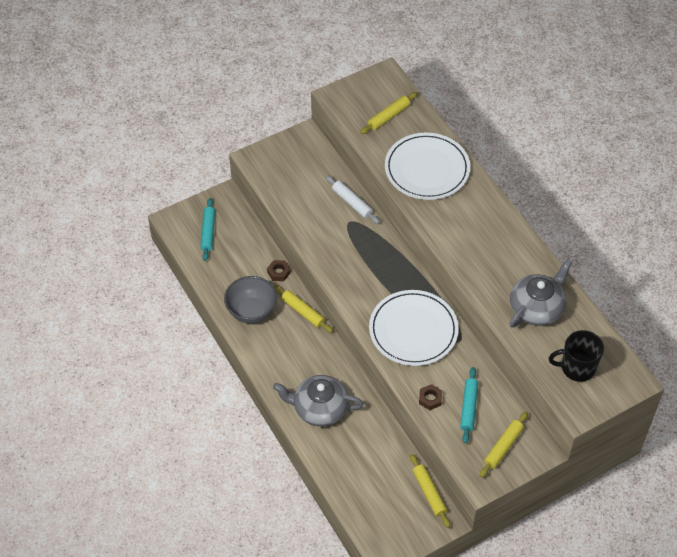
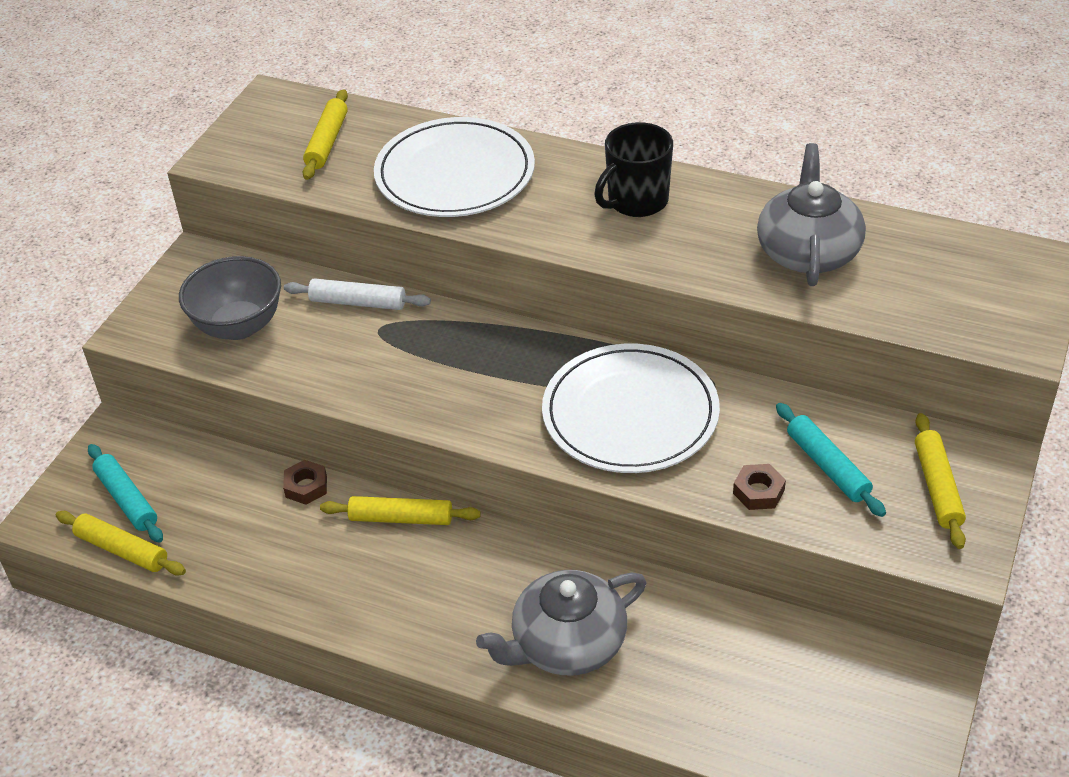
camera: 35 degrees left, 10 degrees down
grey bowl [224,276,277,324] -> grey bowl moved to [179,256,281,340]
yellow rolling pin [410,454,450,528] -> yellow rolling pin moved to [55,511,186,576]
black mug [549,330,604,382] -> black mug moved to [594,122,673,217]

